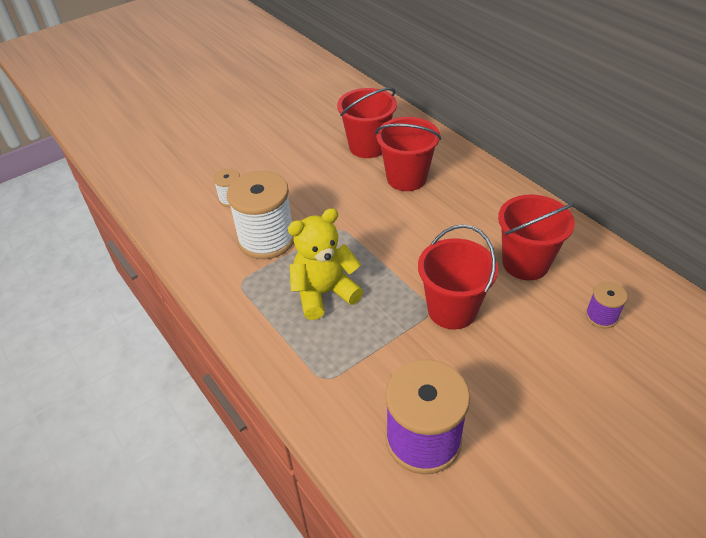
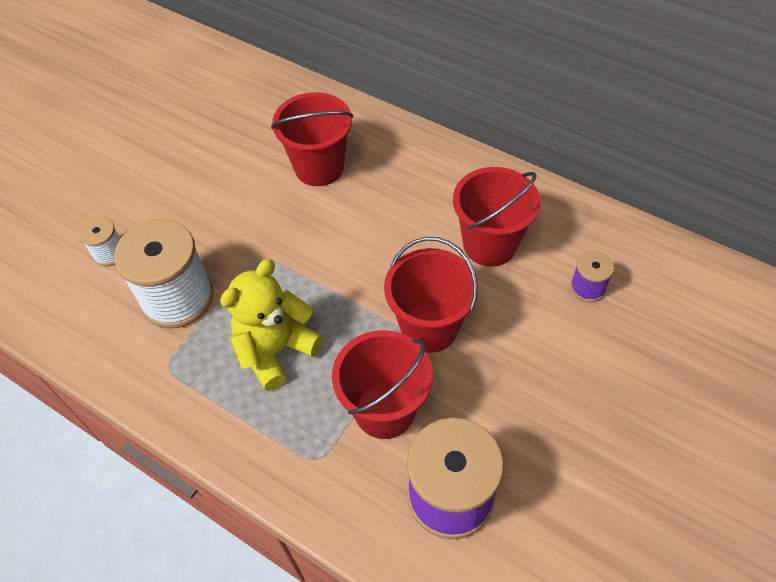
camera: 20 degrees left, 10 degrees up
red bucket [337,88,397,158] -> red bucket moved to [332,330,433,439]

